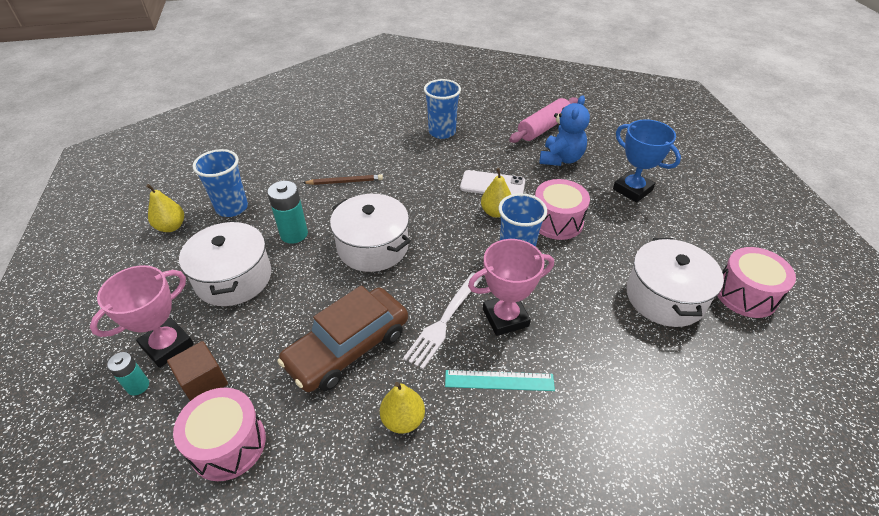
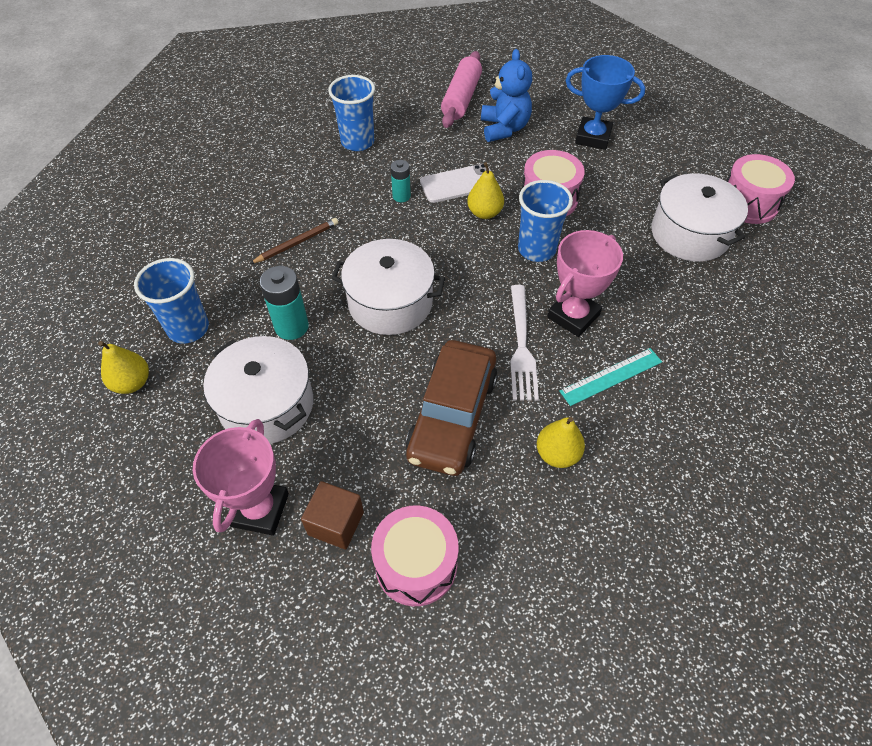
camera: 30 degrees left, 10 degrees up
turquoise battery [107,352,149,396] -> turquoise battery moved to [391,160,411,202]

